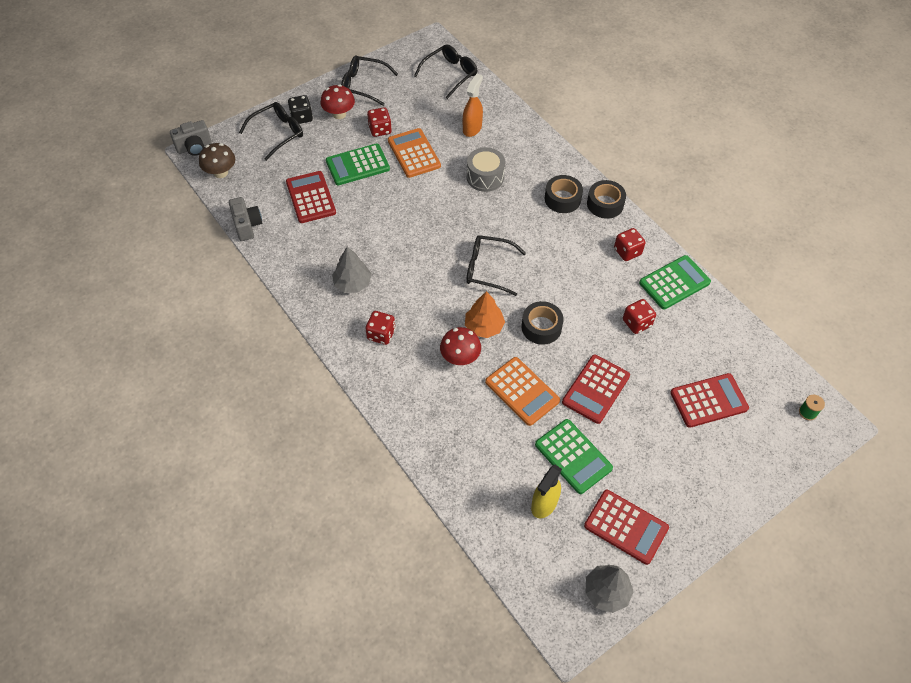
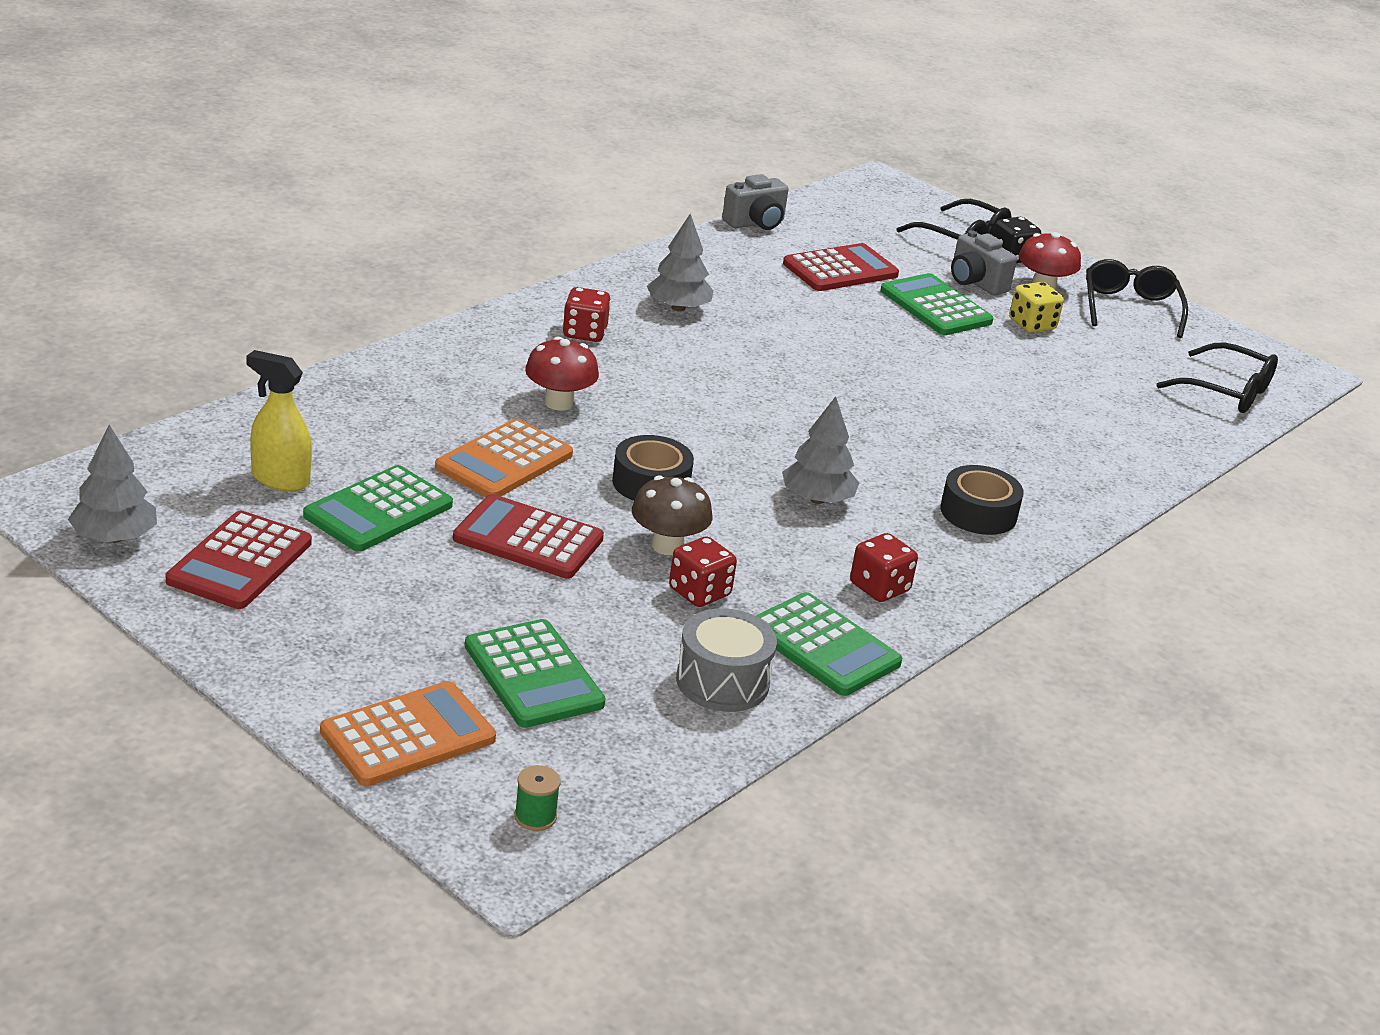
camera: 75 degrees right, 25 degrees down
grey camera [170,120,212,156] -> grey camera moved to [951,230,1017,295]
brown mushroom [199,143,235,178] -> brown mushroom moved to [632,475,712,555]
red dice [367,107,392,137] -> yellow dice [1009,282,1064,333]
orange calculator [388,128,441,178] -> orange calculator moved to [320,681,496,786]
orange spray bottle [463,74,483,137] -> none
orange tree [465,291,505,338] -> none
black glasses [466,235,526,296] -> none
grey drum [467,147,505,192] -> grey drum moved to [676,608,777,712]
black tape [587,180,626,219] -> none
red calculator [670,373,749,428] -> green calculator [465,619,606,728]
none -> grey tree [782,396,859,504]

